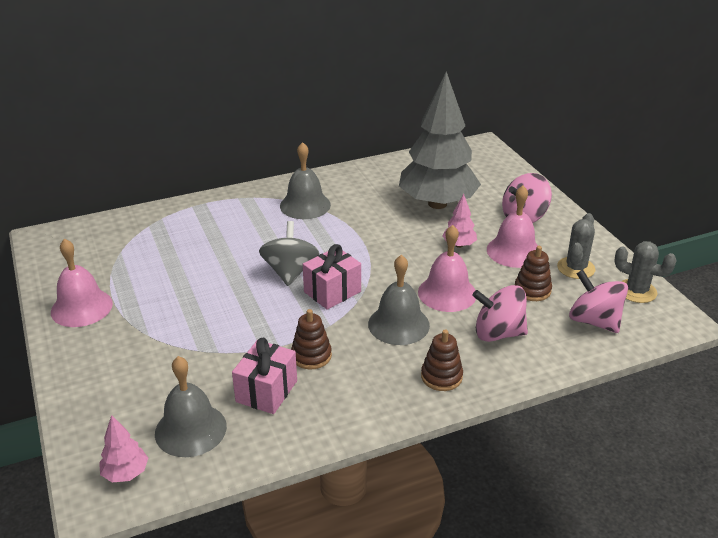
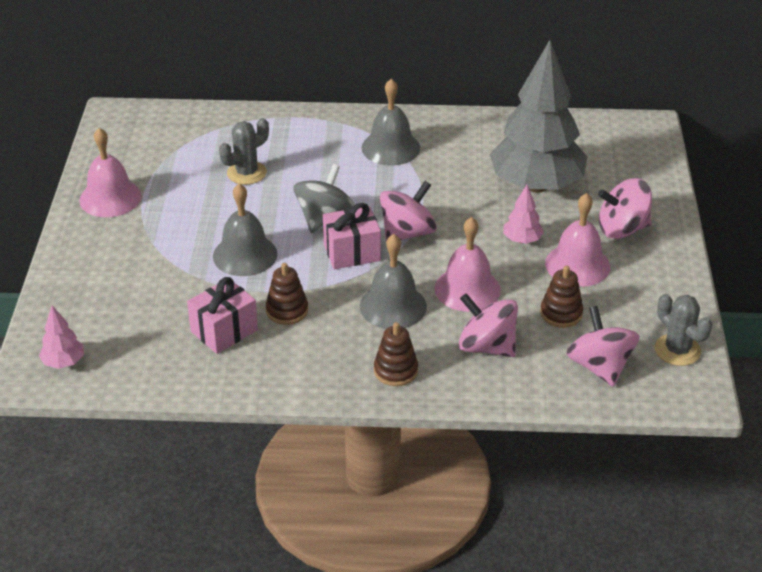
camera: 25 degrees right, 5 degrees up
grey bell [155,356,227,457] -> grey bell moved to [213,183,277,276]
grey cactus [557,213,596,279] -> grey cactus moved to [219,118,269,185]
none -> pink spinning top [380,181,437,241]

